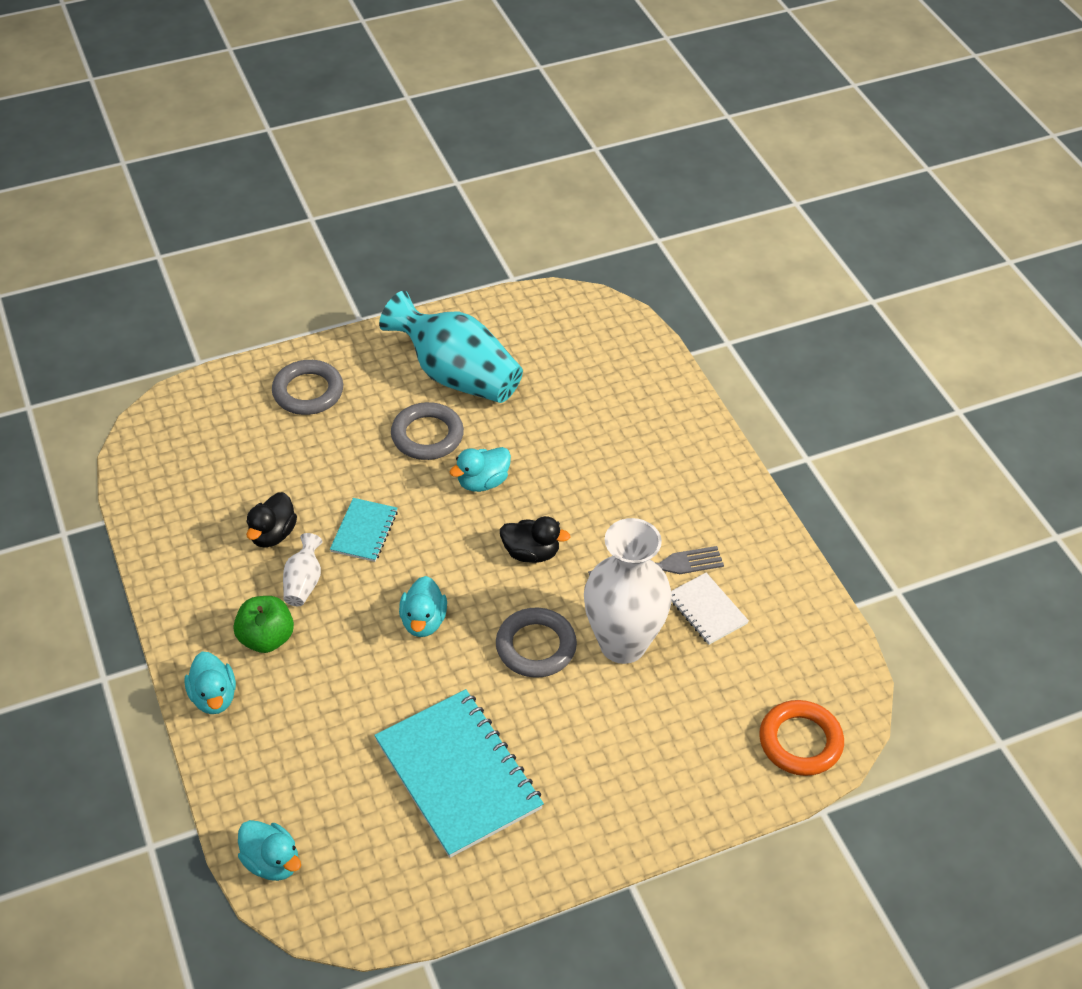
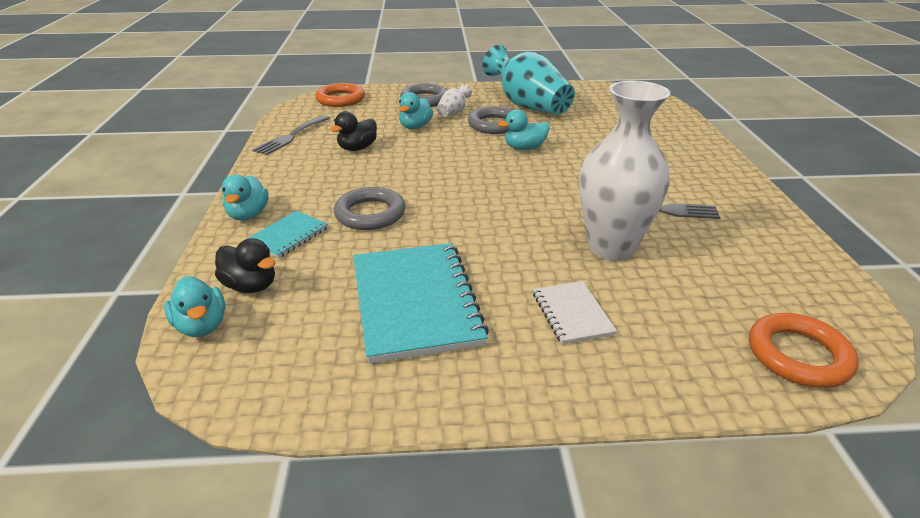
camera: 20 degrees right, 15 degrees down
green apple [234,596,294,653] -> none
white vase [283,533,323,606] -> white vase moved to [437,84,472,117]
turquoise notebook [330,498,398,562] -> turquoise notebook moved to [245,211,328,258]
turquoise duck [399,576,447,637] -> turquoise duck moved to [399,92,433,129]
grey ring [496,608,577,678] -> grey ring moved to [334,187,405,230]
black duck [500,516,570,563] -> black duck moved to [215,238,275,293]
white notebook [671,573,749,645] -> white notebook moved to [533,281,617,344]
none -> grey fork [252,115,330,155]
none -> orange ring [315,83,365,107]

